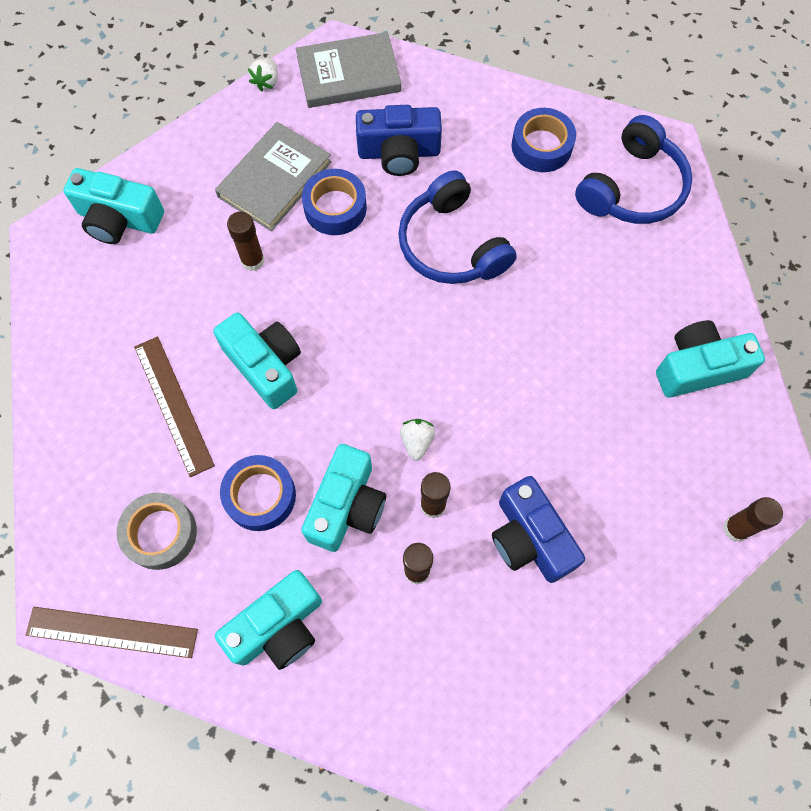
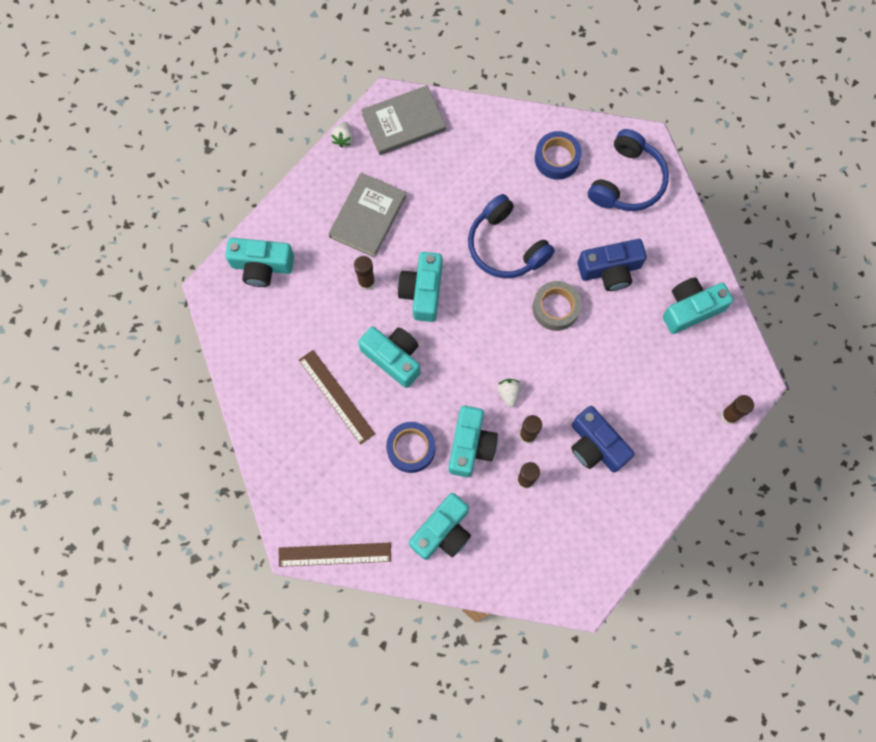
camera: 10 degrees left, 5 degrees up
grey tape [117,493,197,570] -> grey tape moved to [533,281,581,331]
blue tape [302,169,367,235] -> none
blue camera [356,105,442,176] -> blue camera moved to [578,239,647,291]
none -> turquoise camera [398,252,442,322]

